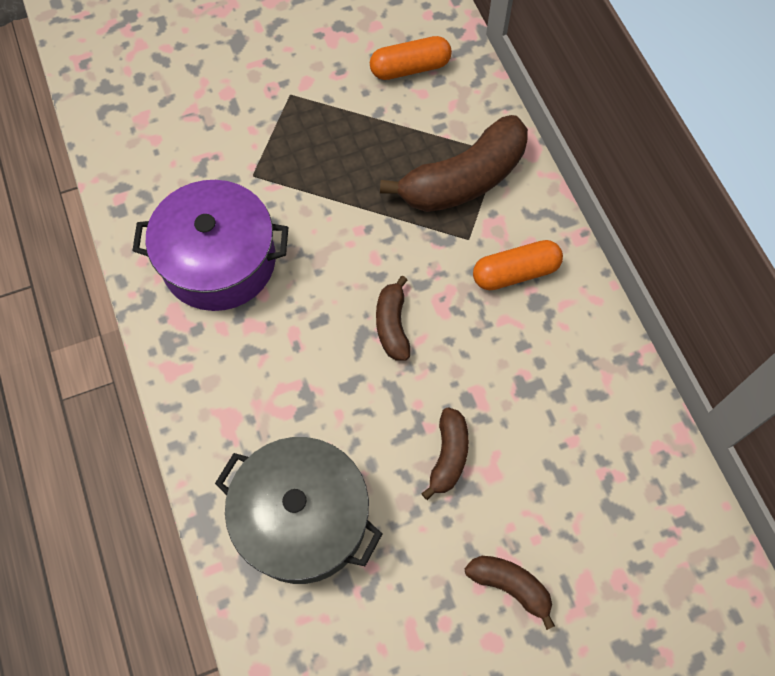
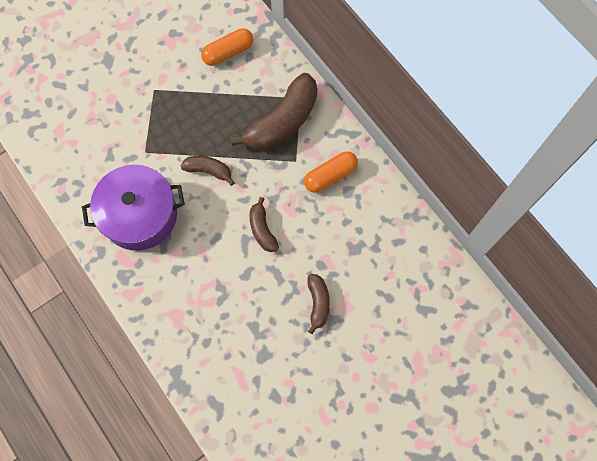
camera: 15 degrees left, 5 degrees up
grey pot [215,437,382,584] -> none
brown banana [465,556,555,630] -> brown banana moved to [181,156,235,186]

